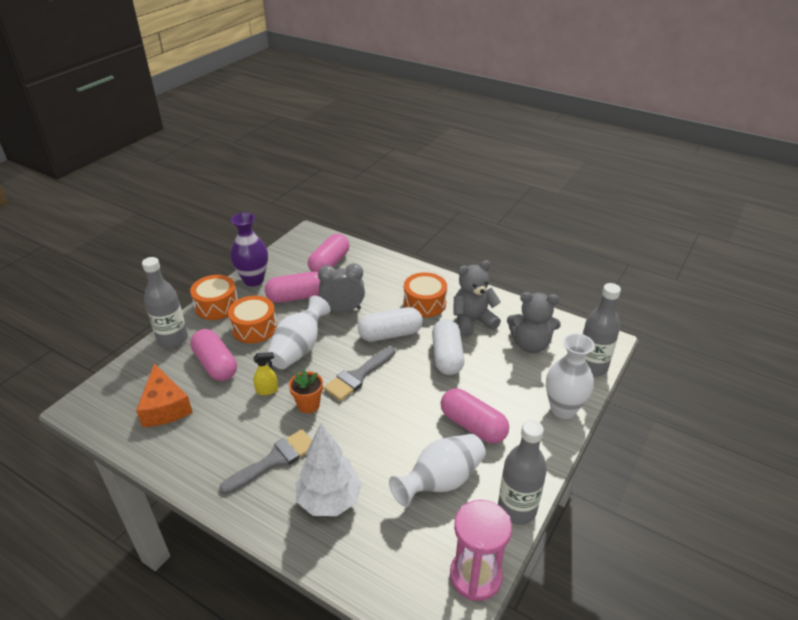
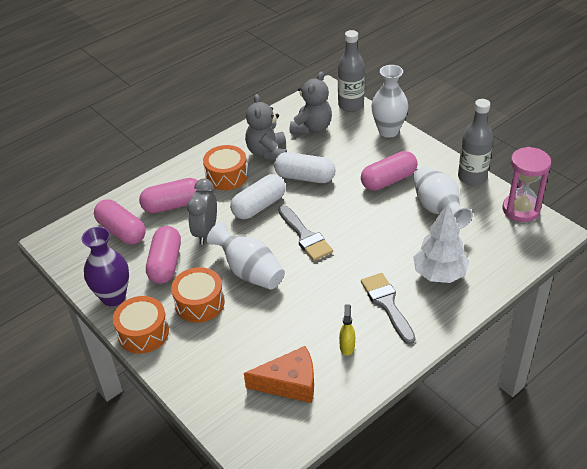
camera: 70 degrees left, 5 degrees up
grey bottle [142,257,188,348] -> none
pink capsule [190,329,237,381] -> pink capsule moved to [139,178,198,213]
yellow spray bottle [253,352,278,395] -> yellow spray bottle moved to [339,305,355,356]
orange flower pot [289,369,323,413] -> none
white capsule [358,307,423,342] -> white capsule turned 45 degrees clockwise [230,174,286,219]

